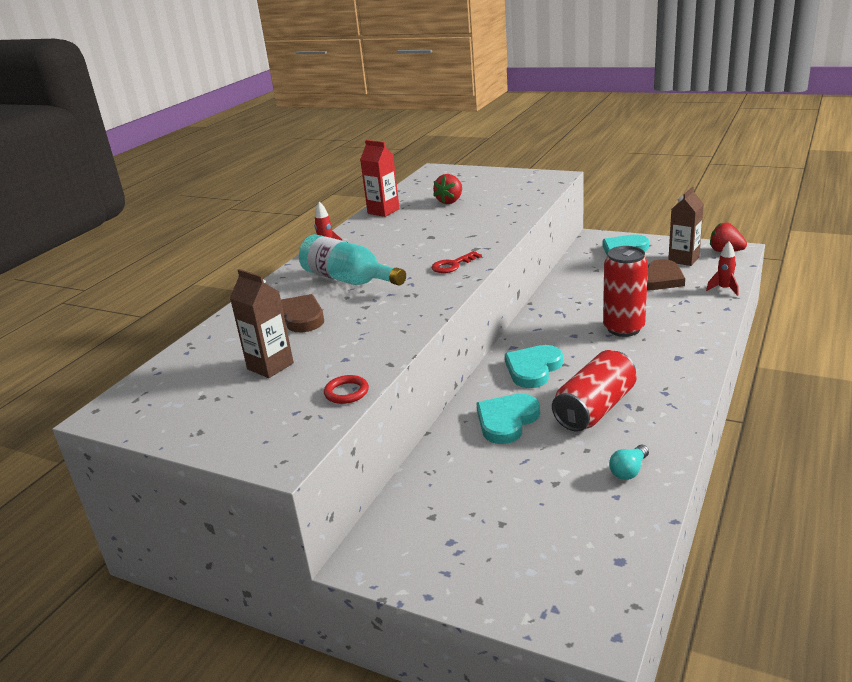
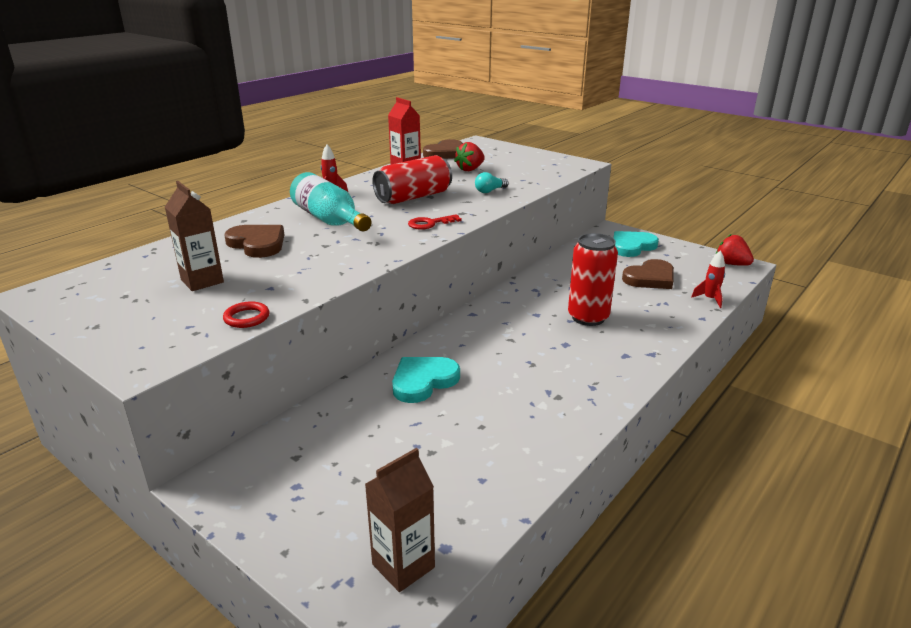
camera: 10 degrees right, 0 degrees up
turquoise heart [505,345,563,388] -> none
red can [552,350,637,432] -> red can moved to [372,155,452,204]
turquoise light bulb [609,445,649,480] -> turquoise light bulb moved to [475,172,509,193]
brown carton [668,187,704,266] -> brown carton moved to [365,448,435,592]
none -> brown heart [423,139,463,159]

